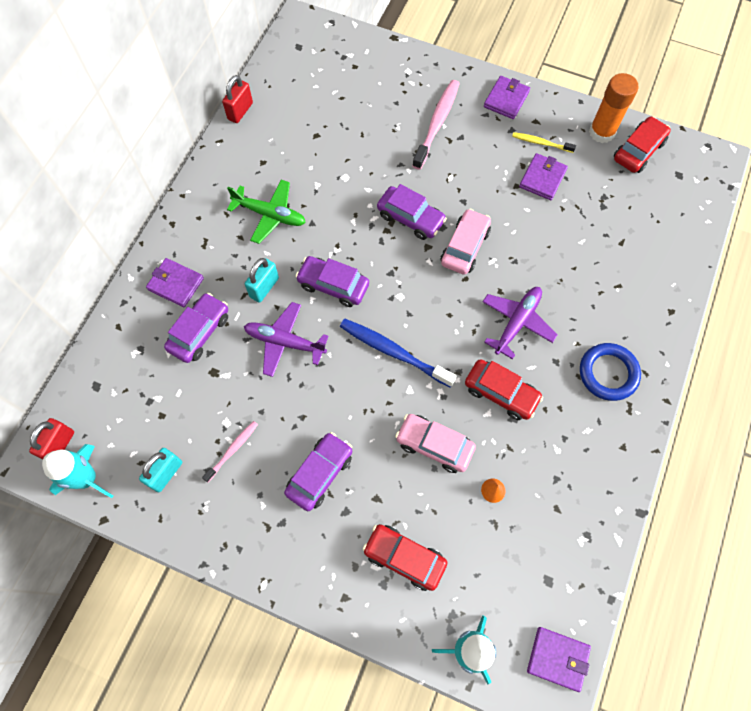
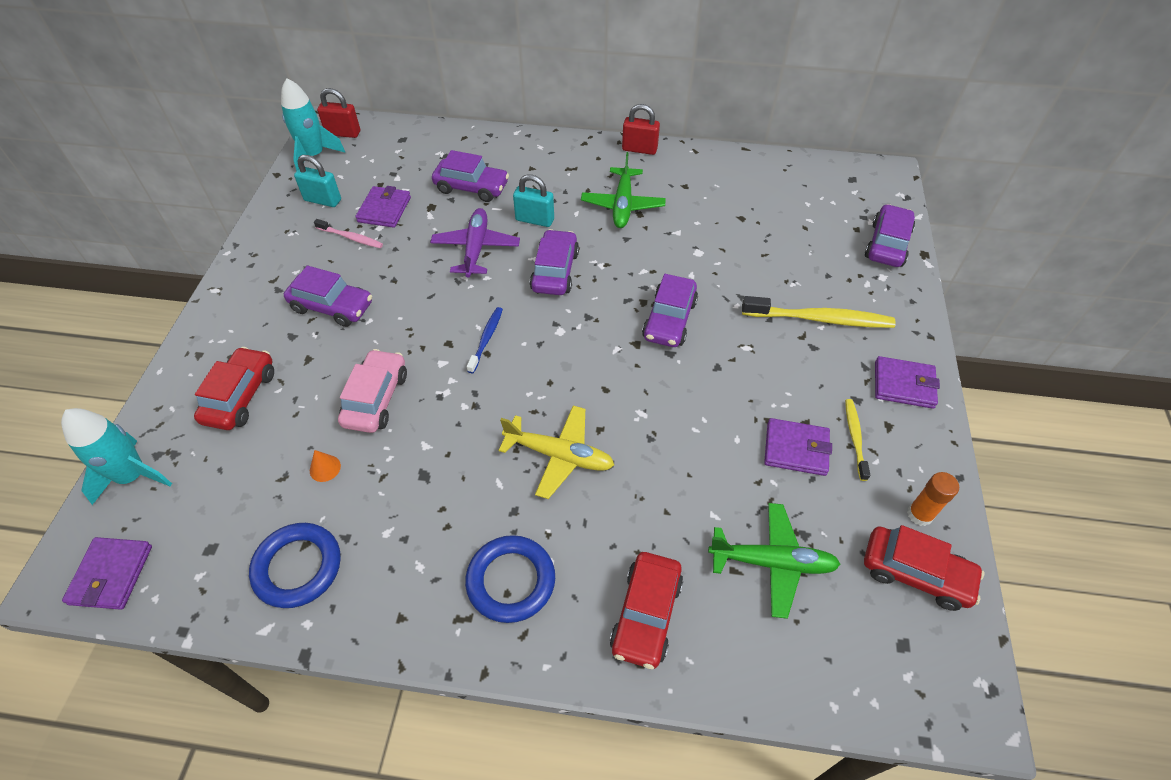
camera: 75 degrees right, 15 degrees down
purple wallet [146,258,204,307] -> purple wallet moved to [355,186,411,228]
red padlock [222,75,253,123] -> red padlock moved to [622,104,660,155]
blue toothbrush [340,319,457,388] -> blue toothbrush [467,307,503,373], size x0.56
pink toothbrush [412,80,460,170] -> yellow toothbrush [742,296,896,328]
pink car [441,209,491,275] -> none
red car [465,359,543,420] -> red car moved to [610,552,683,669]
purple plane [482,287,557,359] -> yellow plane [499,405,614,499]
orange glue stick [589,73,638,143] -> orange glue stick [907,472,959,526], size x0.60
none -> blue ring [249,523,341,608]
none -> green plane [708,503,840,619]
none -> purple car [865,204,915,267]

